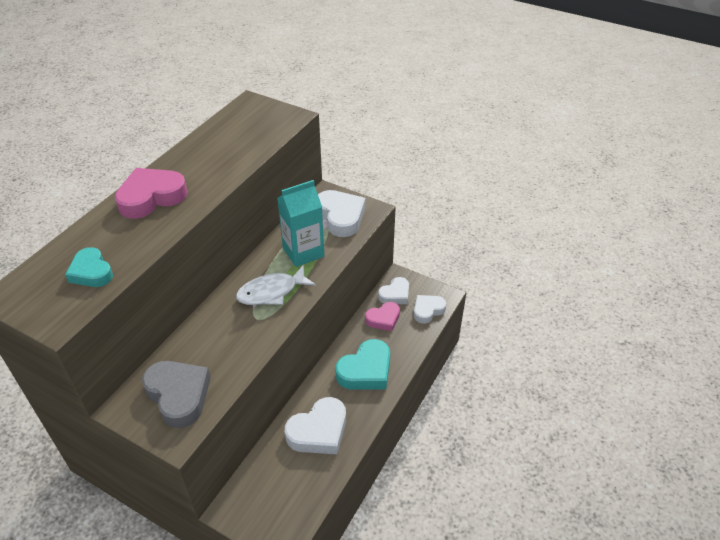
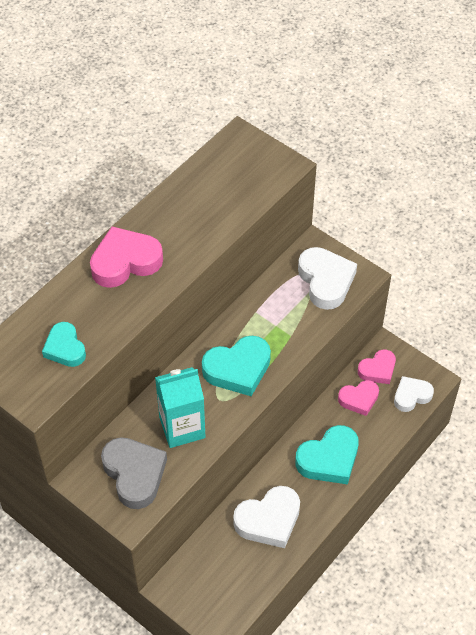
camera: 10 degrees right, 10 degrees up
white fish [236,265,316,305] -> turquoise heart [202,336,271,396]
turquoise carton [277,180,324,267] -> turquoise carton moved to [155,367,206,448]
white heart [378,277,409,304] -> pink heart [358,350,396,384]

